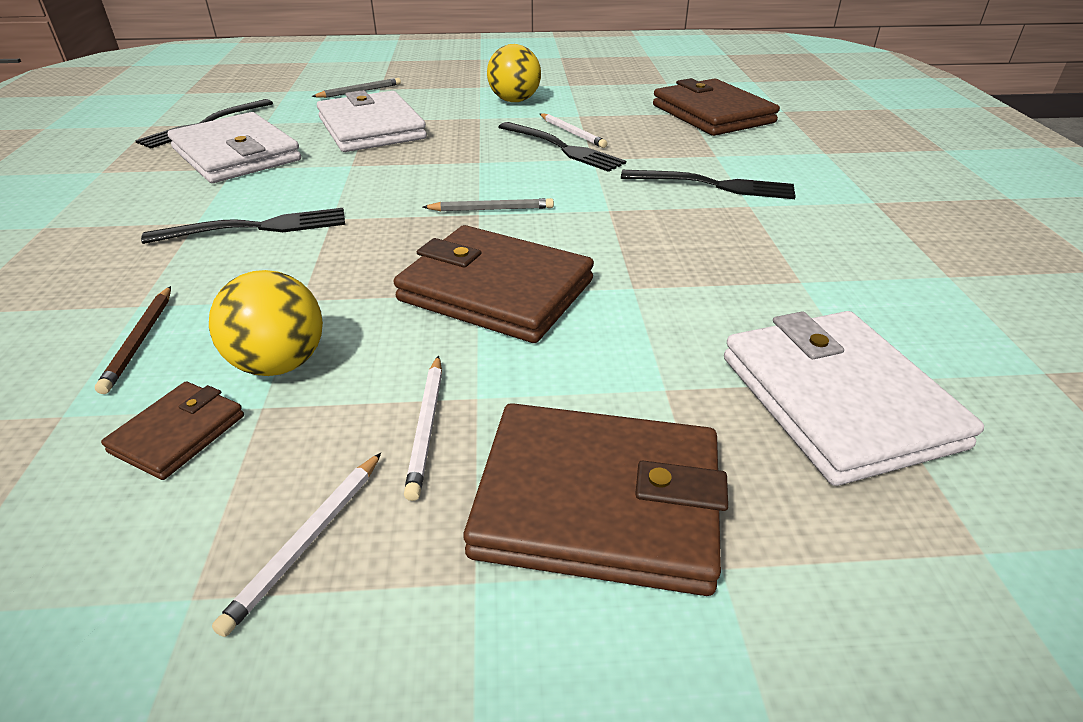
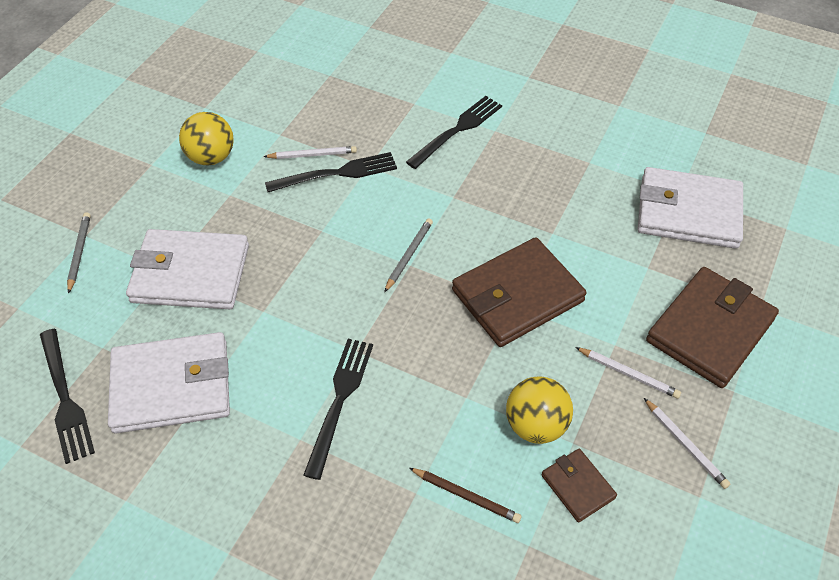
camera: 60 degrees left, 15 degrees up
brown wallet [653,78,780,136] -> none

